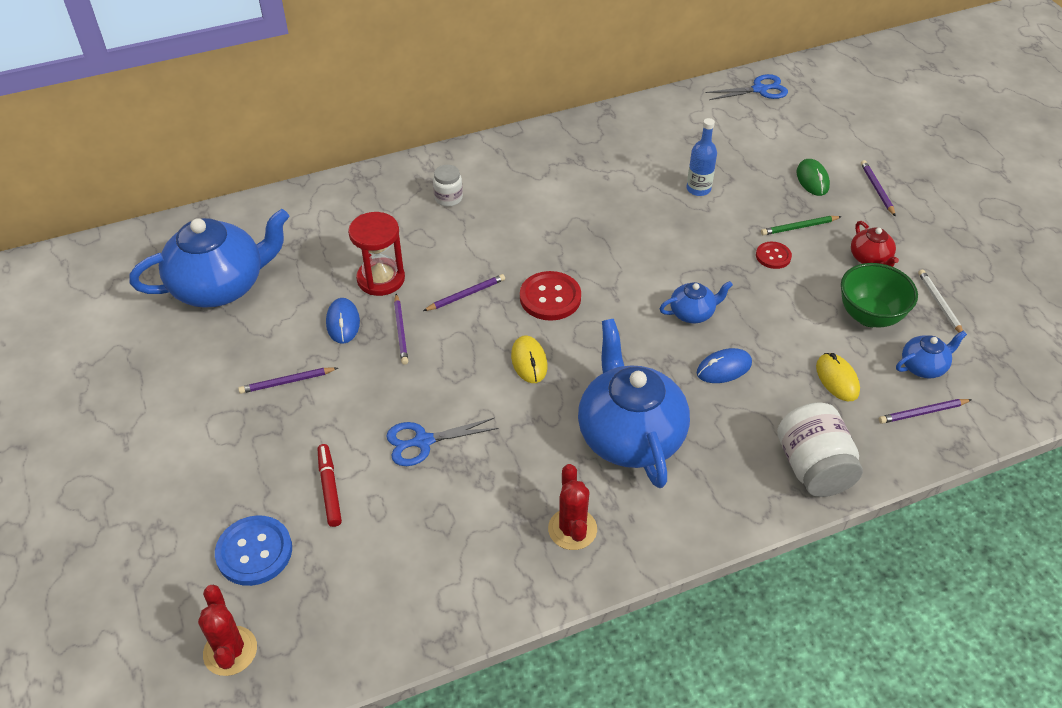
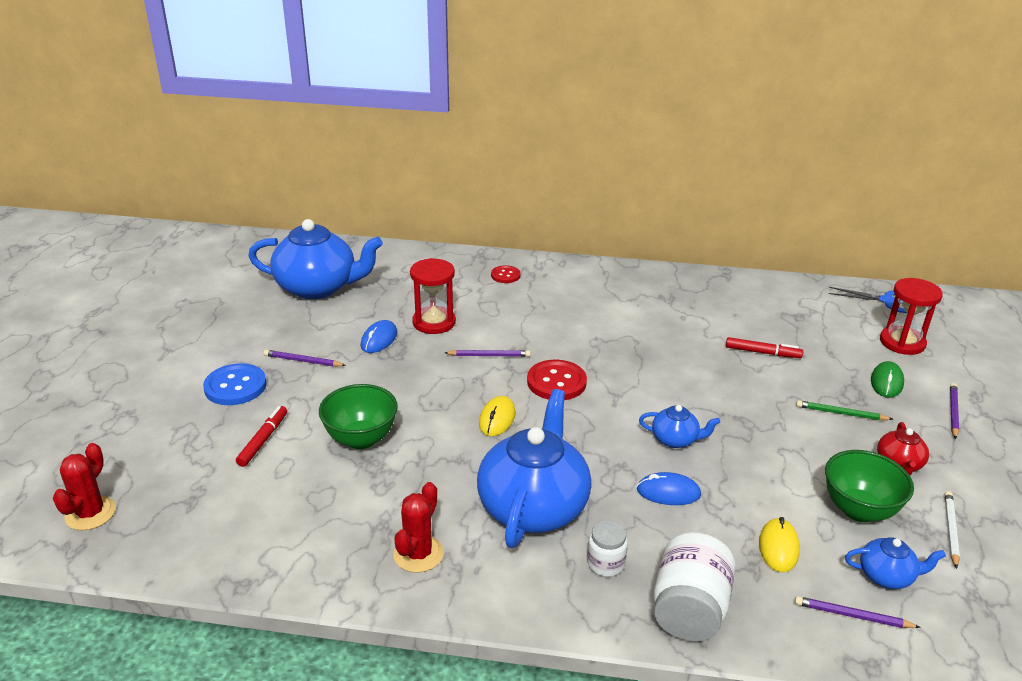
camera: 30 degrees right, 15 degrees down
blue button [215,515,292,586] -> blue button moved to [203,363,267,405]
blue scissors [386,417,499,466] -> green bowl [319,384,398,449]
purple pencil [394,294,408,365] -> none
white jar [433,165,463,207] -> white jar moved to [587,520,628,577]
blue bottle [687,118,717,196] -> red marker [726,337,803,358]
red button [756,242,792,269] -> red button moved to [491,265,520,283]
none -> red hourglass [880,278,943,355]

